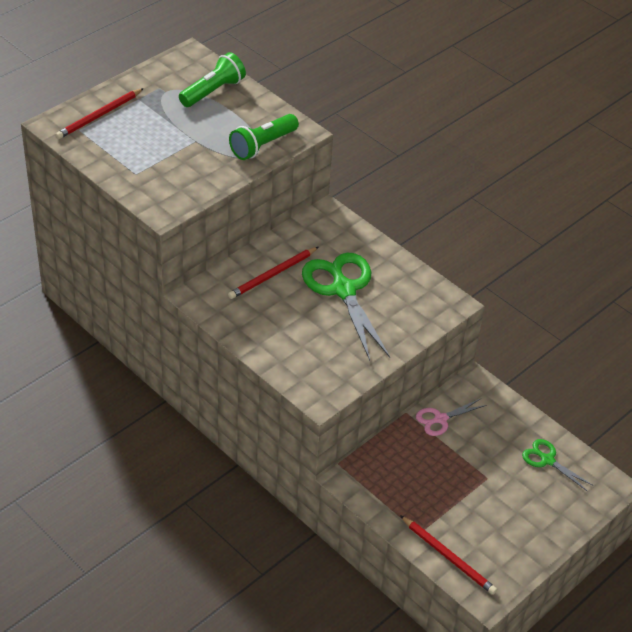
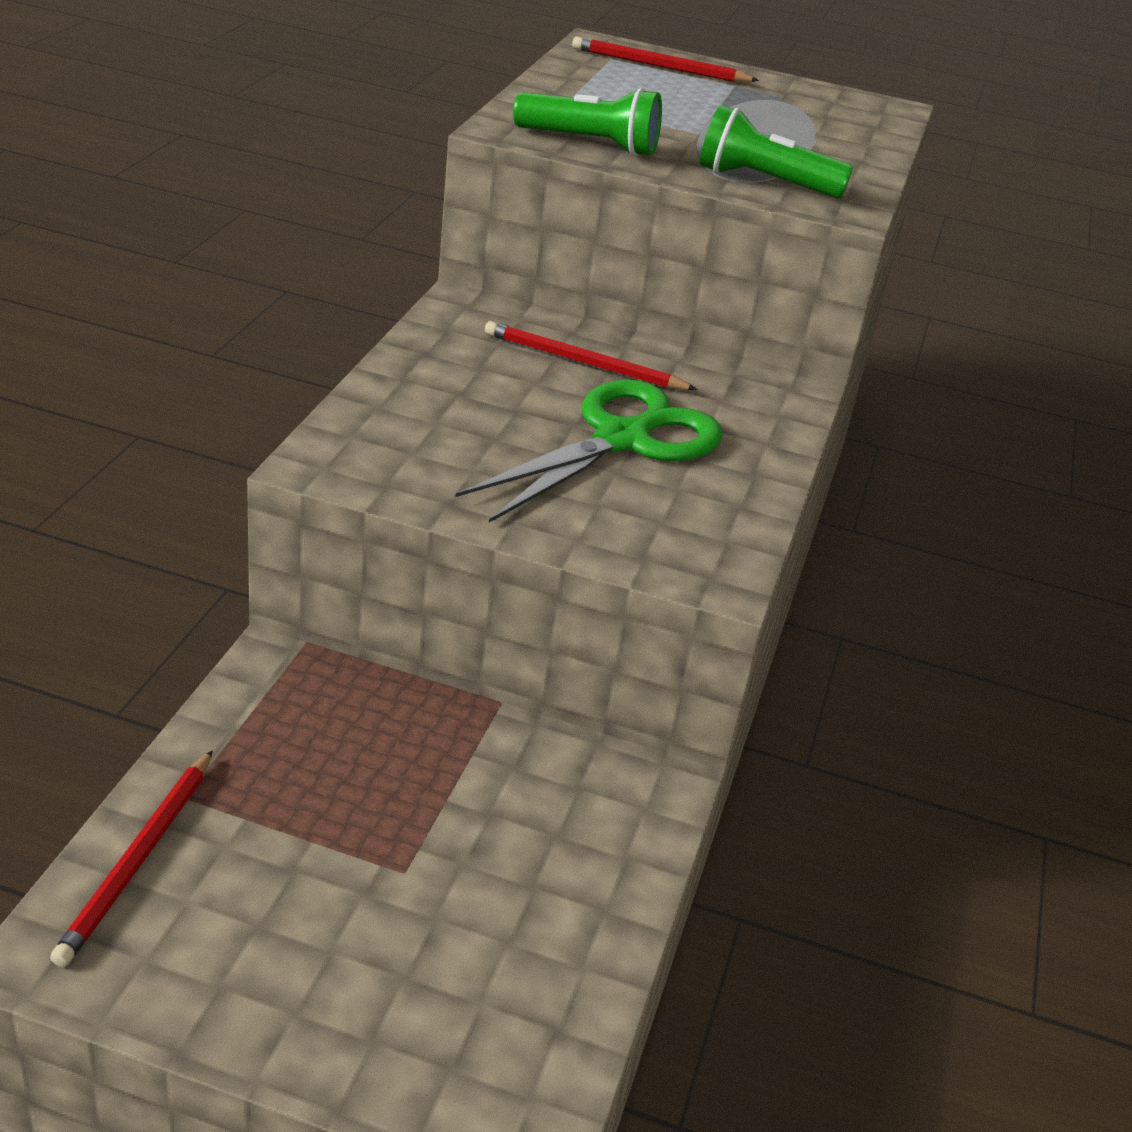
camera: 60 degrees right, 10 degrees down
green flashlight [179,52,246,107] -> green flashlight moved to [513,88,662,156]
pink scissors [416,399,487,436] -> none
green scissors [522,439,594,492] -> none

